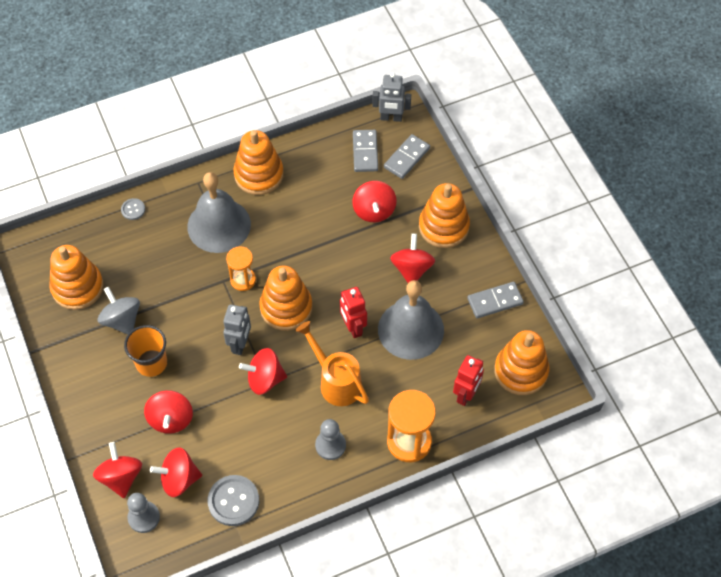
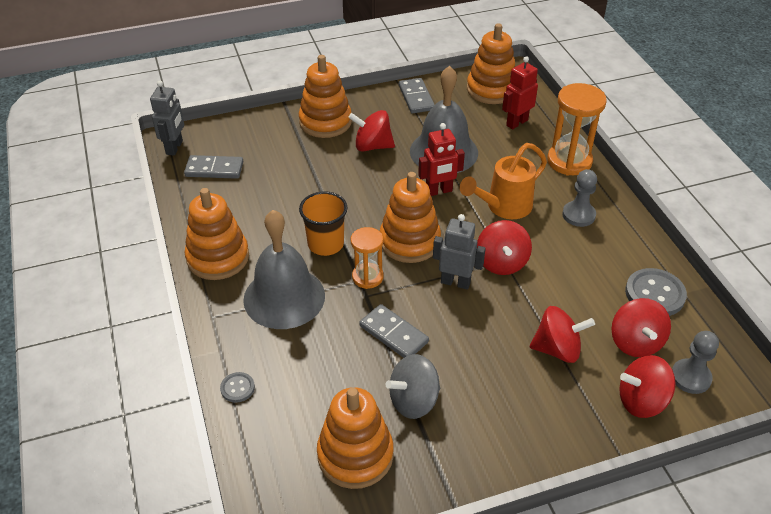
camera: 85 degrees left, 15 degrees down
orange cup [124,325,167,377] -> orange cup moved to [299,191,348,256]
red spinning top [352,181,397,222] -> none
grey domino [384,134,430,179] -> grey domino moved to [359,304,429,358]
red robot [453,355,484,406] -> red robot turned 75 degrees counterclockwise [502,56,538,129]

